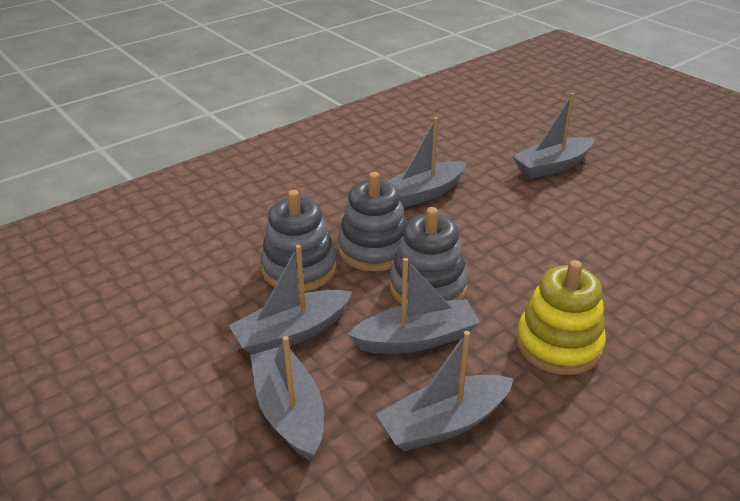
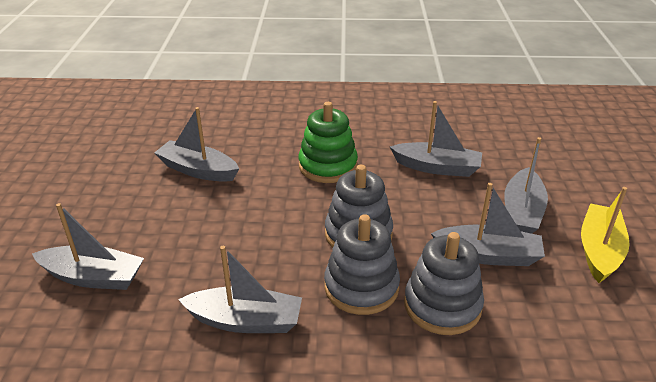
camera: 140 degrees left, 0 degrees up
grey boat [348,258,480,354] -> grey boat moved to [154,107,239,182]
yellow stacking toy [516,260,606,375] -> green stacking toy [298,102,358,183]
none -> yellow boat [581,187,630,283]

